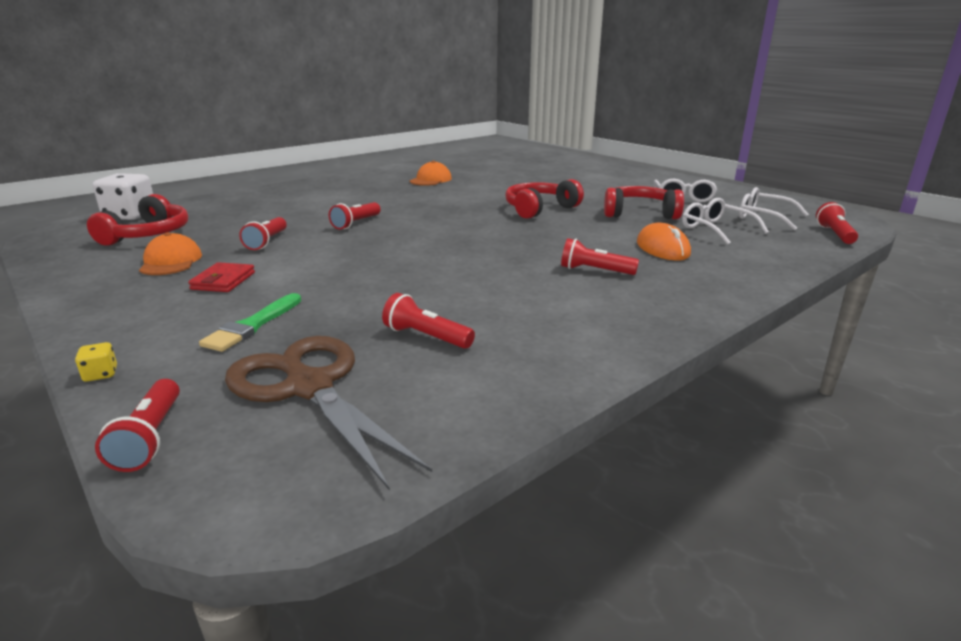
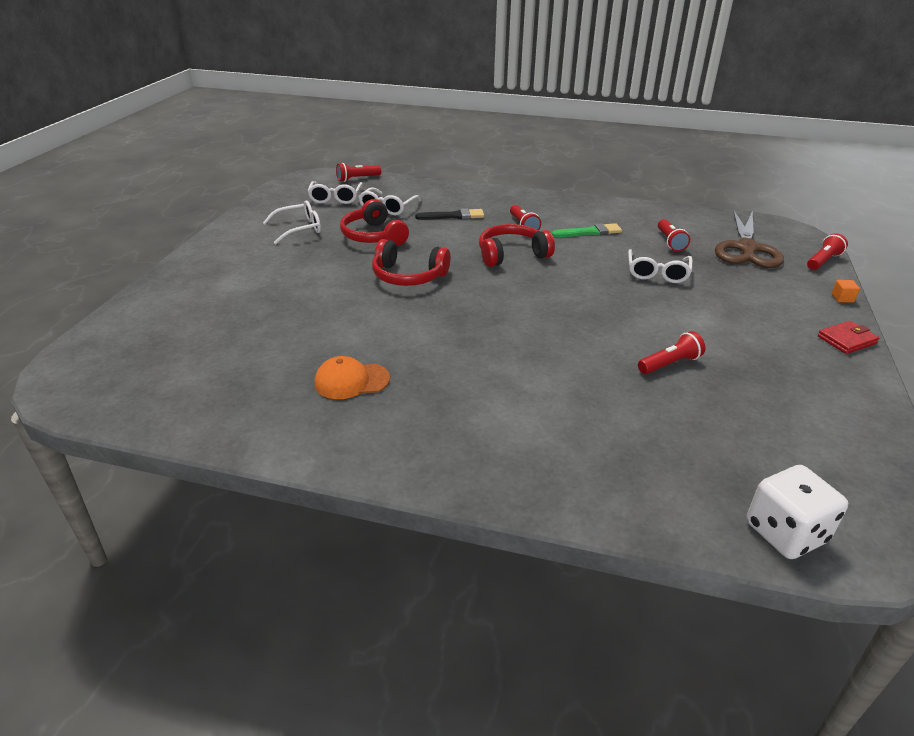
camera: 125 degrees left, 10 degrees up
yellow dice [75,342,117,382] -> orange cube [832,280,860,303]
red headphones [87,194,188,246] -> red headphones moved to [479,224,555,267]
orange cap [139,232,202,275] -> none
red wallet [188,262,255,292] -> red wallet moved to [818,321,879,354]
green brush [199,293,301,352] -> green brush moved to [551,223,622,237]
red flashlight [329,202,381,229] -> none
orange mouse [637,223,691,261] -> black brush [415,208,484,220]
none -> white glasses [628,249,693,283]

